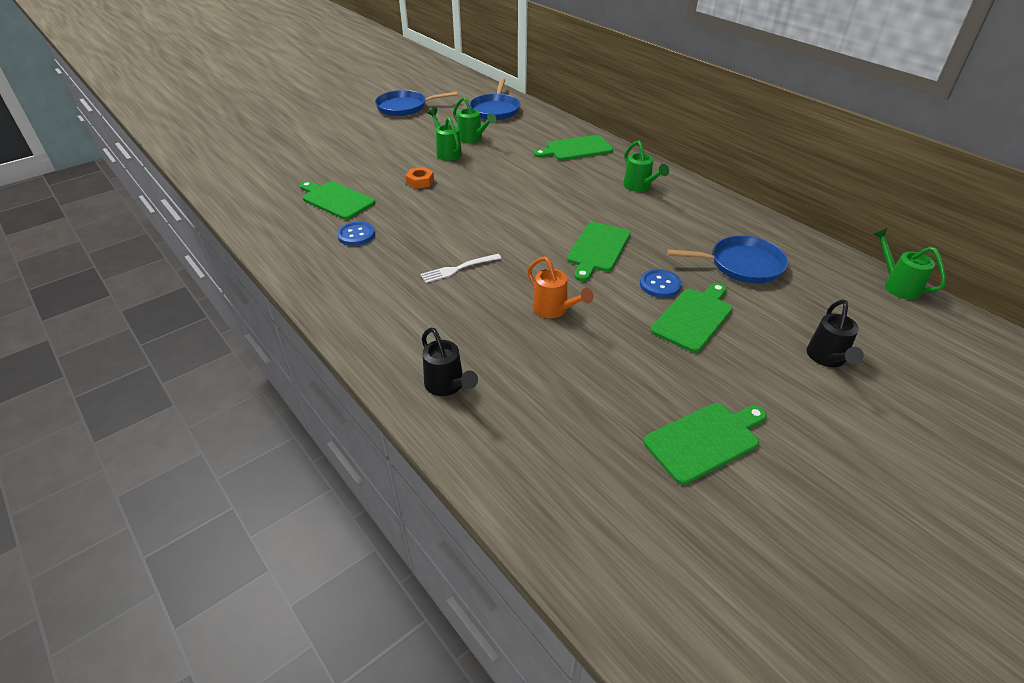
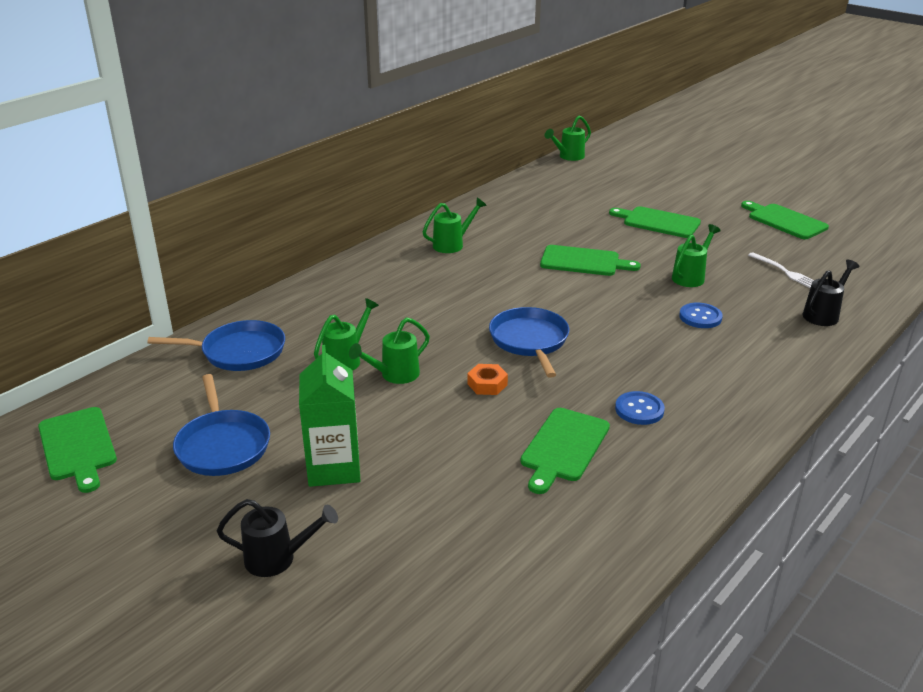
camera: 100 degrees left, 10 degrees down
white fork [420,254,501,283] -> white fork moved to [748,252,814,288]
orange watering can [527,256,594,318] -> green watering can [672,224,721,287]
green cutting board [534,135,613,161] -> green cutting board moved to [38,407,117,493]
blue button [640,269,682,298] -> blue button moved to [679,303,723,328]
blue pan [667,236,788,283] -> blue pan moved to [489,307,569,378]
black watering can [807,299,864,367] -> black watering can moved to [217,499,338,577]
none -> green carton [299,345,361,487]

